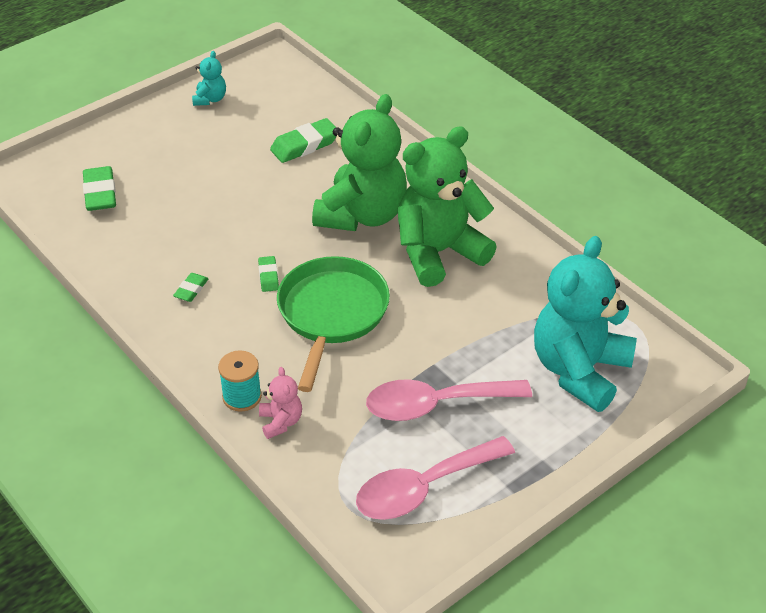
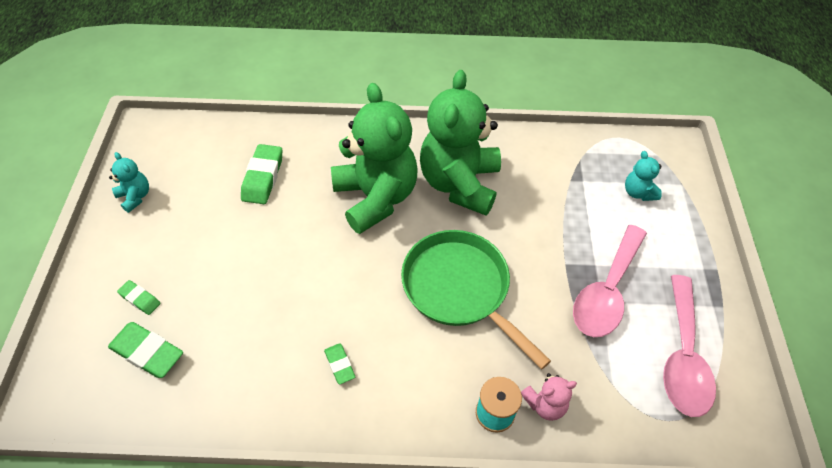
camera: 50 degrees left, 10 degrees up
green eraser [258,256,279,292] -> green eraser moved to [117,280,161,315]
pink teddy bear [259,367,302,439] -> pink teddy bear turned 135 degrees clockwise [521,373,577,421]
turquoise teddy bear [534,236,637,412] -> turquoise teddy bear [625,151,662,201], size x0.42

